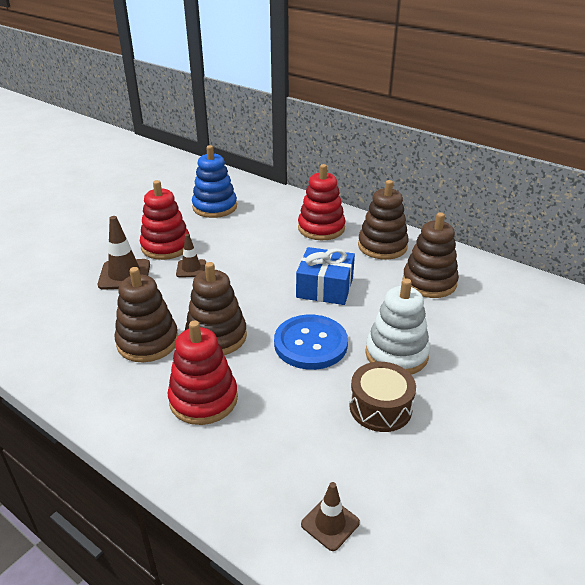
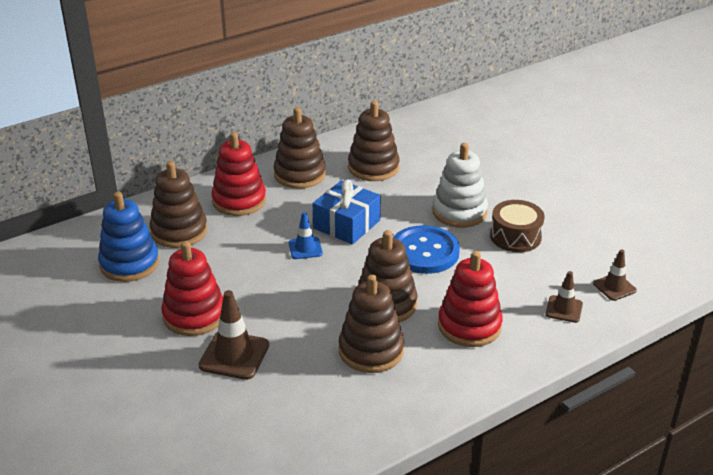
camera: 70 degrees left, 0 degrees up
brown traffic cone [176,234,206,277] -> brown traffic cone moved to [546,271,583,323]
none -> brown stacking toy [150,161,207,248]
none -> blue traffic cone [289,212,323,259]

